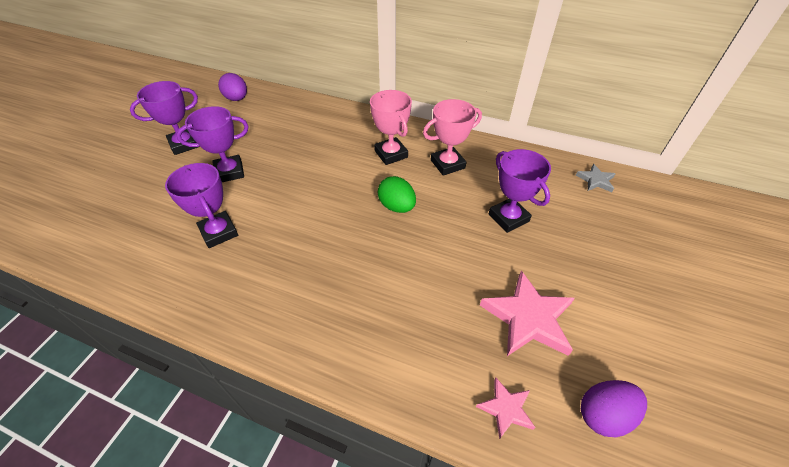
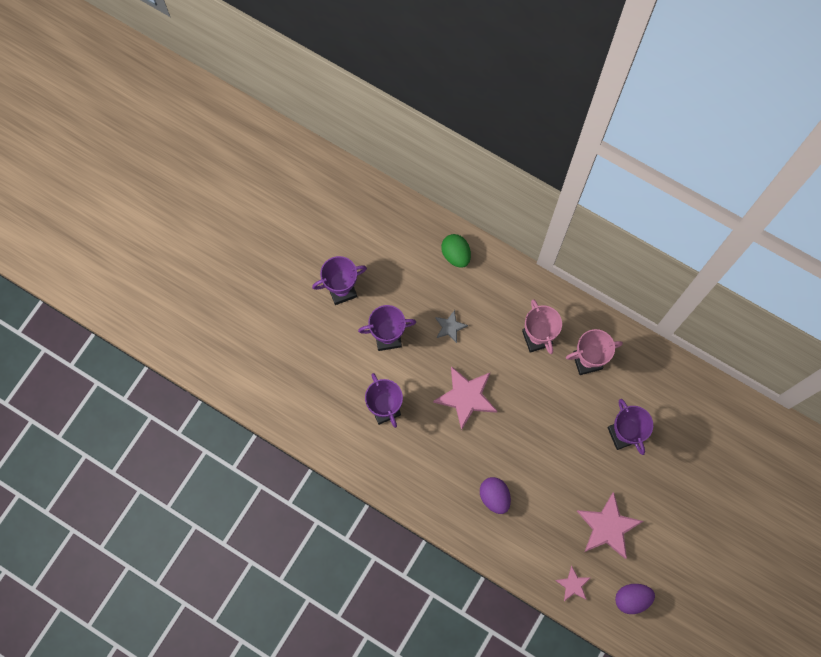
camera: 10 degrees right, 25 degrees up
purple egg [218,73,247,101] -> purple egg moved to [480,477,511,514]
green egg [378,176,416,213] -> green egg moved to [441,234,471,268]
grey star [576,164,616,192] -> grey star moved to [435,310,468,343]
none -> pink star [433,366,497,430]

